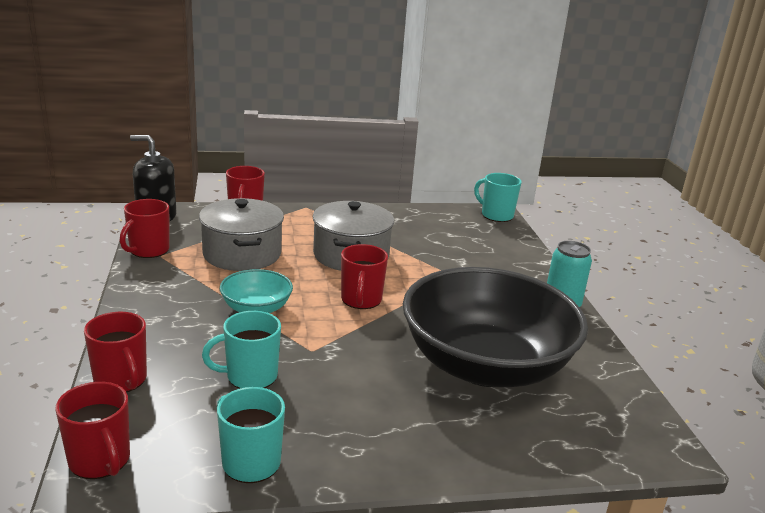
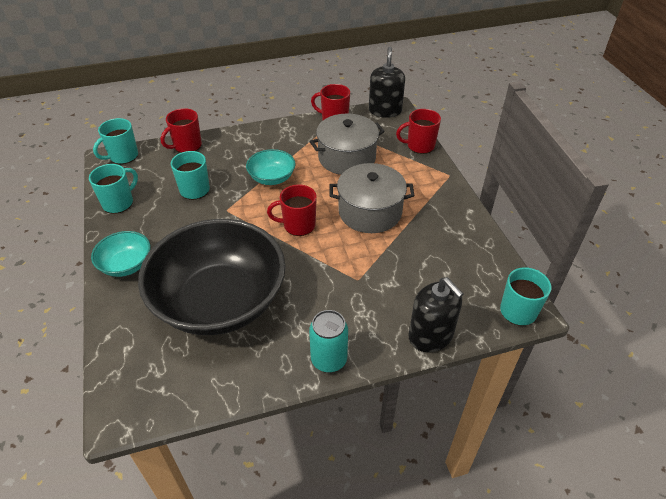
camera: 85 degrees right, 20 degrees up
red mug [55,382,130,479] -> turquoise mug [93,118,138,164]
none -> turquoise bowl [91,231,151,277]
none -> black soap dispenser [408,277,463,352]

